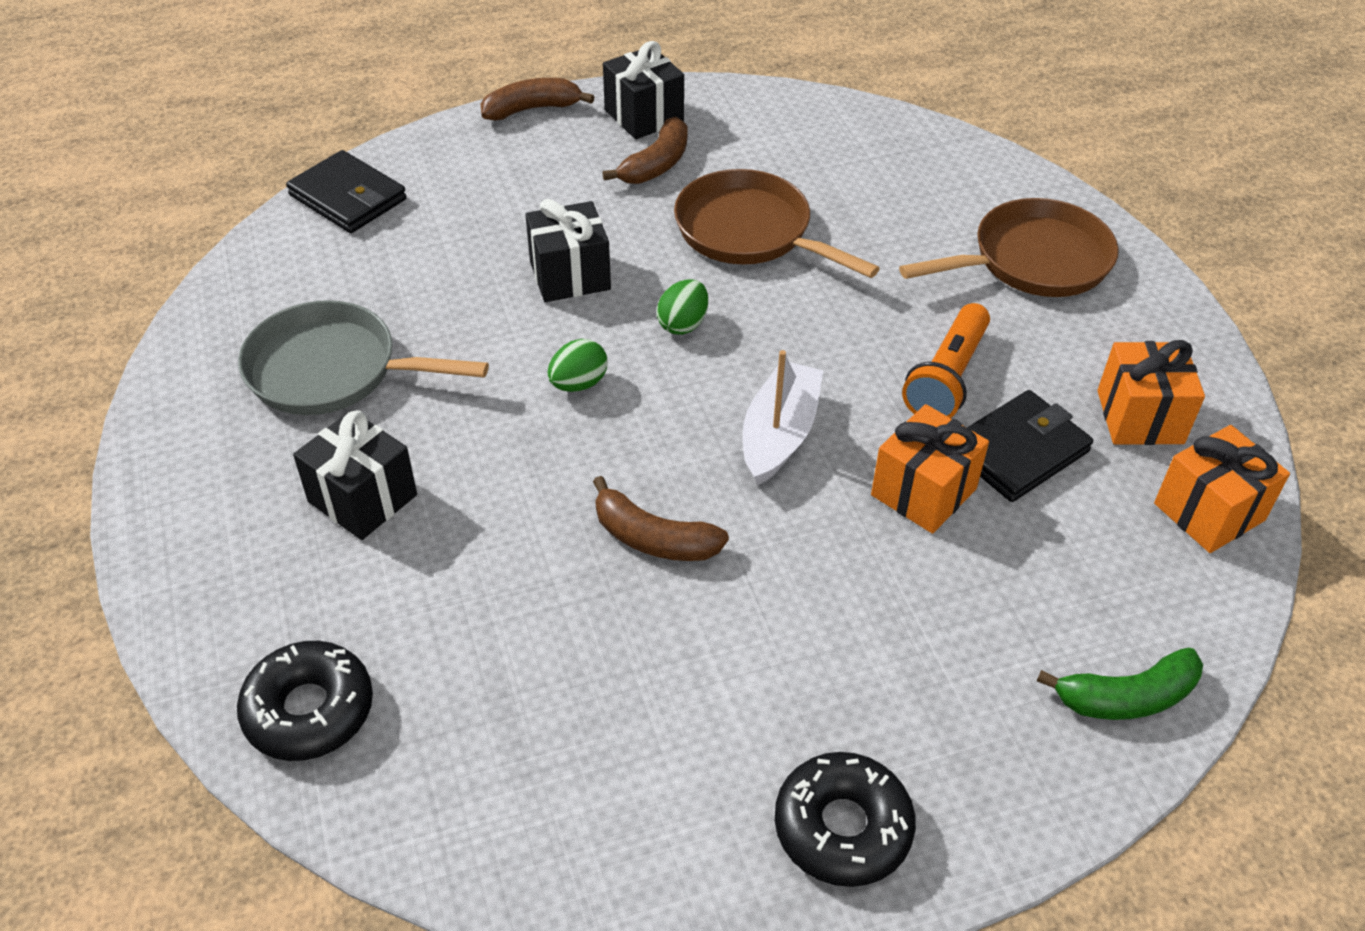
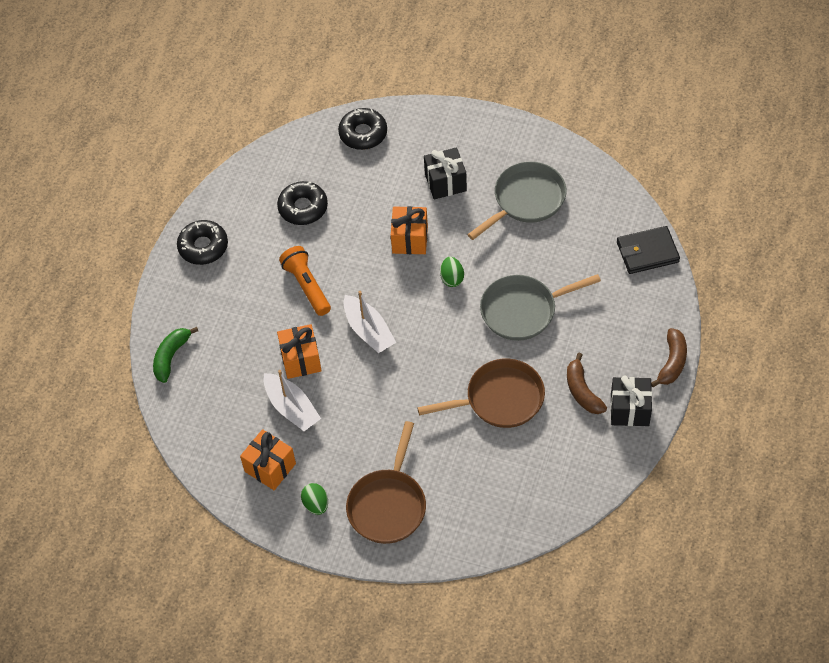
camera: 130 degrees right, 10 degrees up
black gift [525,199,611,302] -> grey pan [480,274,601,341]
brown banana [593,476,729,561] -> none
green egg [657,279,708,335] -> green egg moved to [301,483,328,515]
orange flashlight [902,303,990,418] -> orange flashlight moved to [279,246,331,316]
black wallet [967,390,1093,502] -> white boat [264,370,321,431]
orange gift [1154,425,1290,553] -> orange gift moved to [391,206,428,254]
none -> black donut [277,181,328,225]

